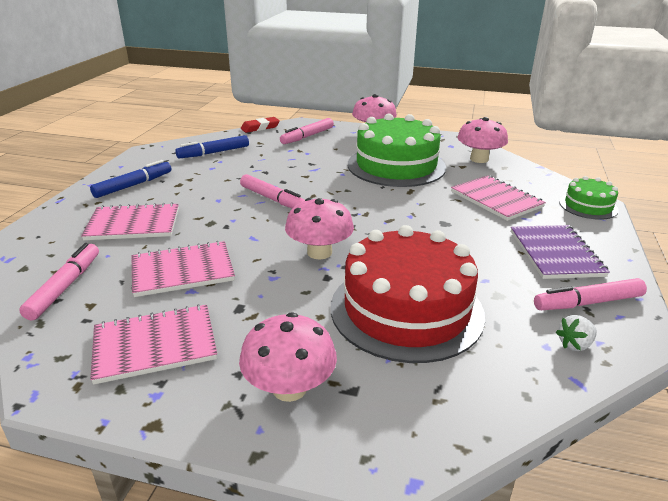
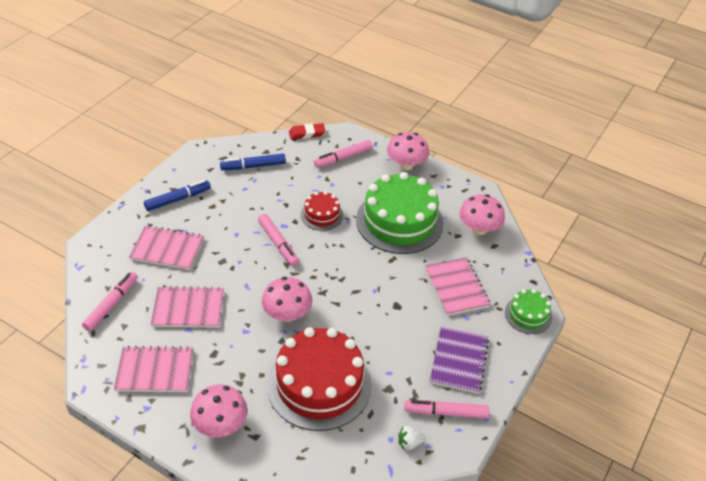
camera: 15 degrees right, 15 degrees up
none -> red cake [301,191,343,231]

